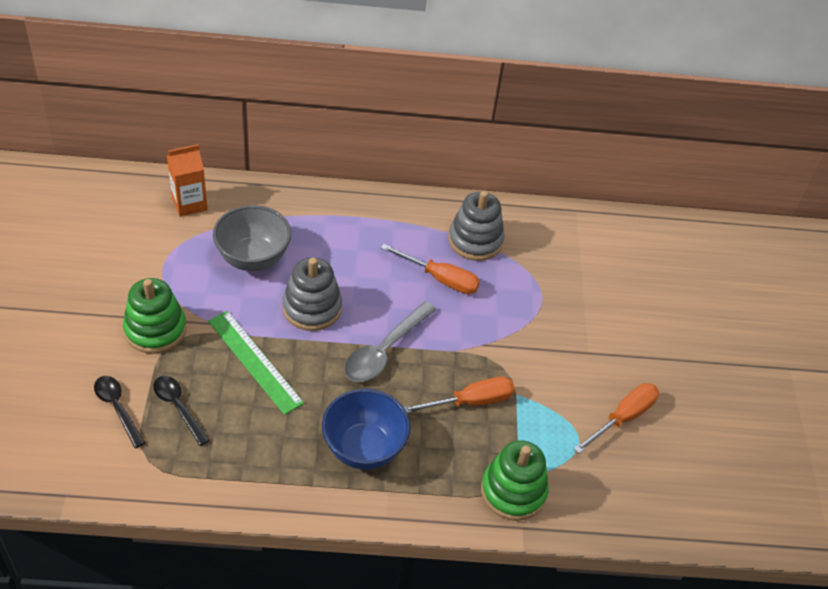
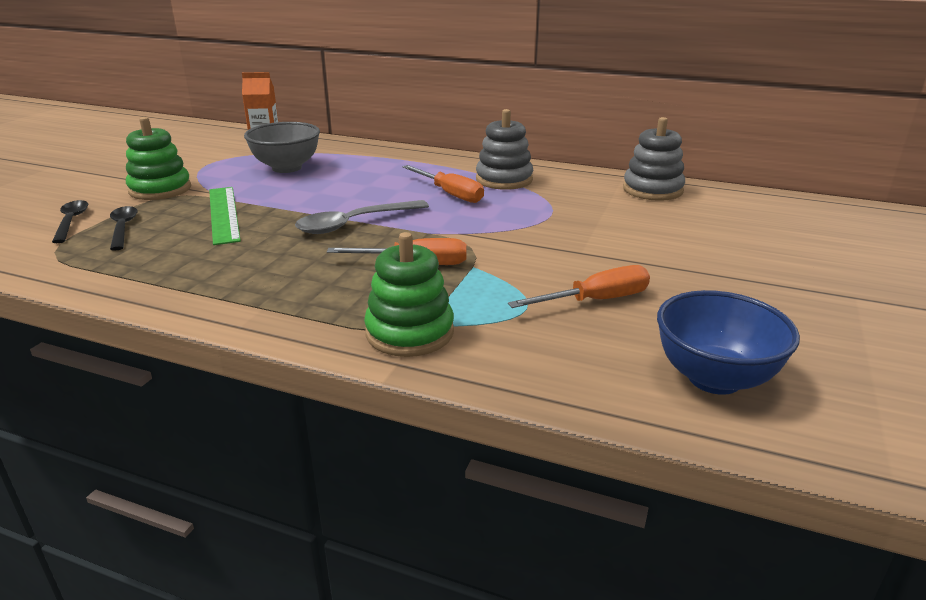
camera: 25 degrees right, 20 degrees down
grey stacking toy [282,257,342,331] -> grey stacking toy moved to [623,117,685,201]
blue bowl [322,389,411,470] -> blue bowl moved to [657,290,800,395]

